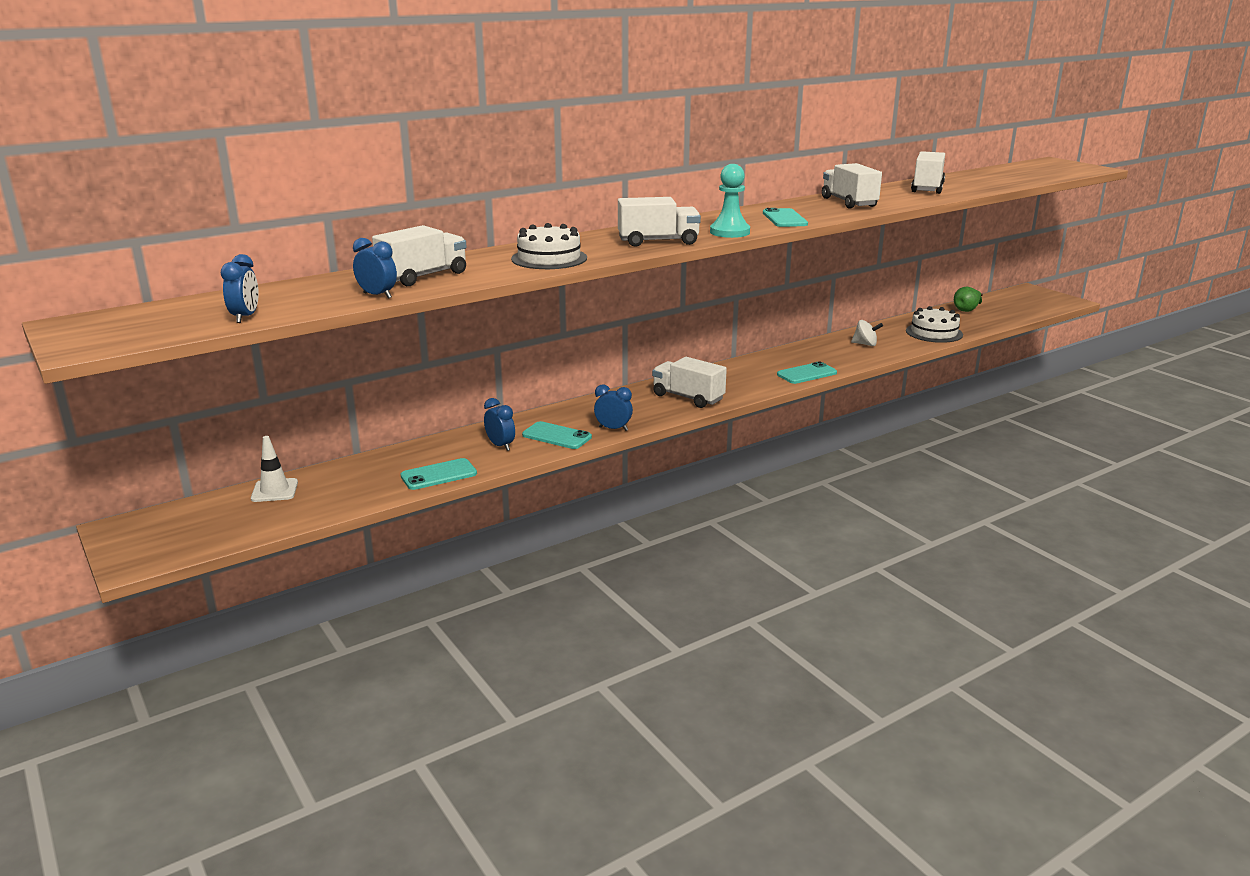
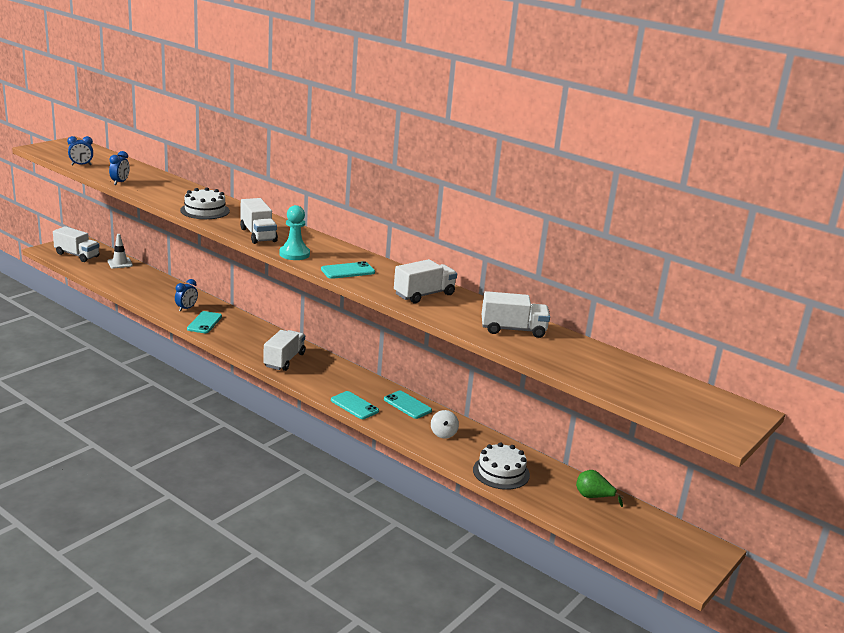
camera: 70 degrees right, 0 degrees up
white truck [372,225,466,286] -> white truck moved to [53,226,99,262]
turquoise phone [401,458,477,490] -> turquoise phone moved to [384,391,432,419]
blue clock [594,385,633,431] -> none

